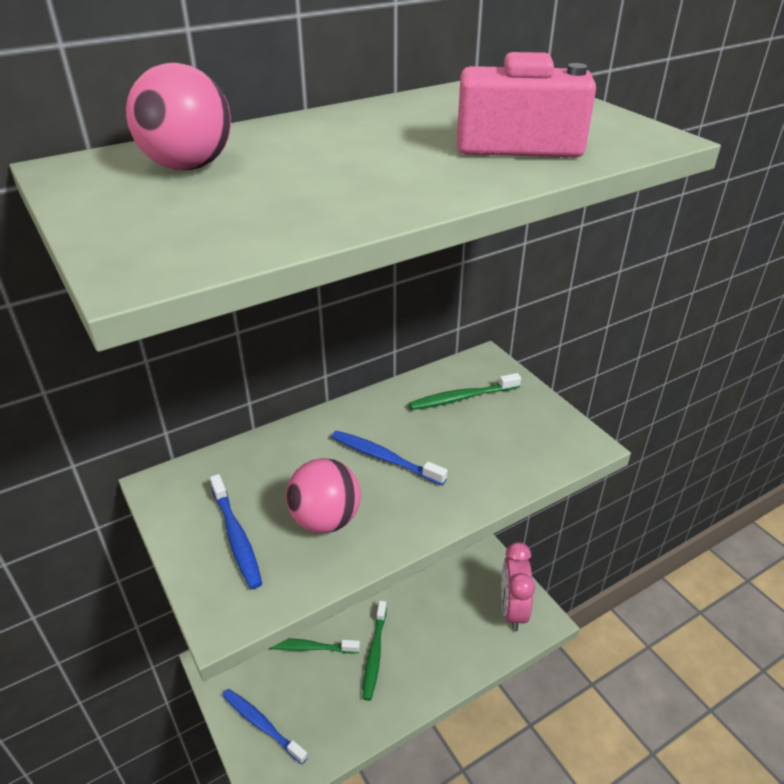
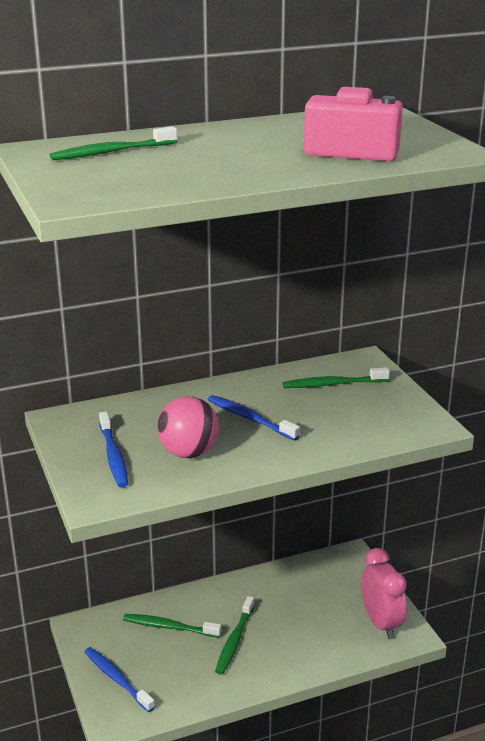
camera: 10 degrees right, 10 degrees down
pink ball [126,63,231,170] -> green toothbrush [50,126,177,160]
pink clock [501,542,535,631] -> pink clock turned 150 degrees clockwise [361,548,407,639]

